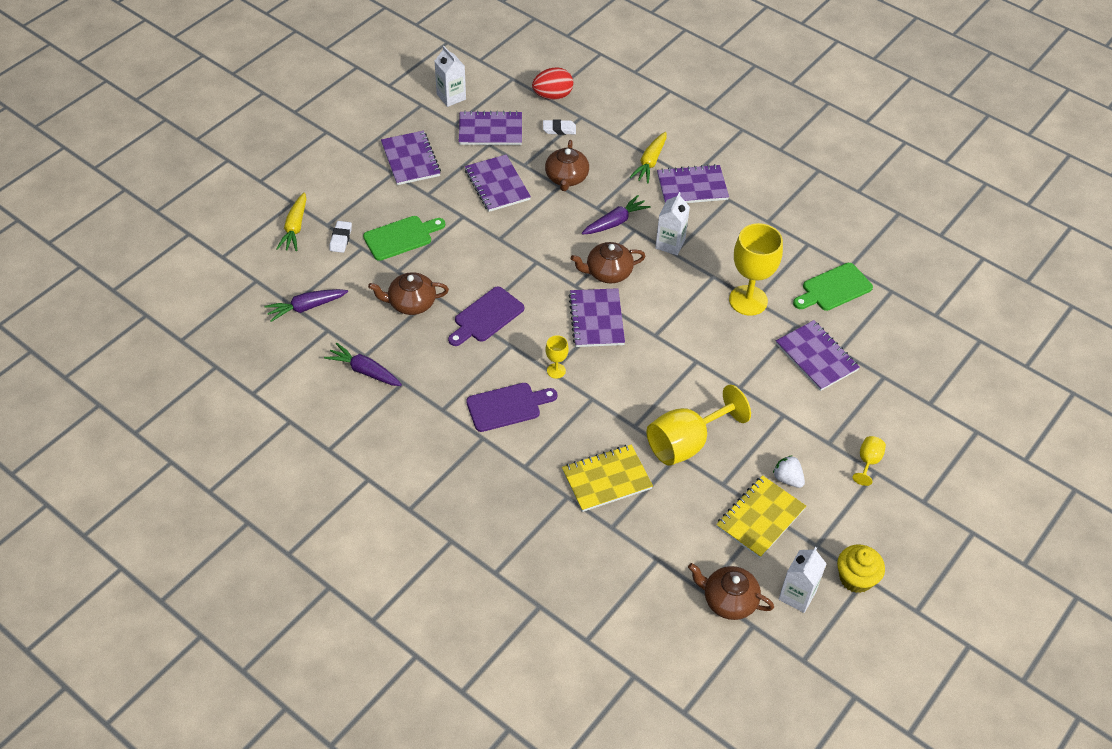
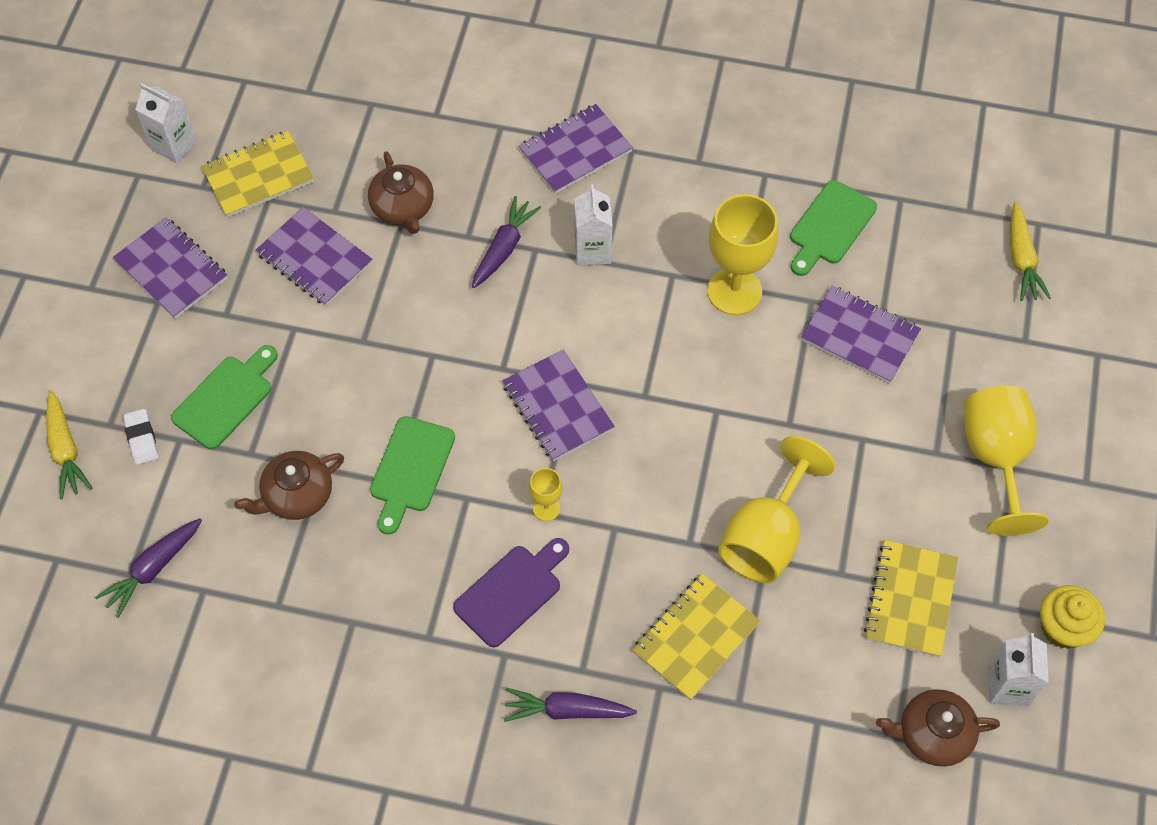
camera: 25 degrees left, 10 degrees up
purple carrot [324,343,402,386] -> purple carrot moved to [504,688,637,722]
purple cutting board [448,287,524,346] -> green cutting board [370,416,455,535]
purple notebook [459,111,522,145] -> yellow notebook [201,131,314,217]
red egg [532,67,573,100] -> none
white eraser [543,119,576,135] -> none
brown teapot [571,242,645,283] -> none
yellow carrot [630,132,667,183] -> yellow carrot moved to [1010,202,1051,301]
white strawberry [773,455,805,488] -> none
yellow goblet [852,436,886,486] -> yellow goblet [964,386,1049,536], size x2.13

